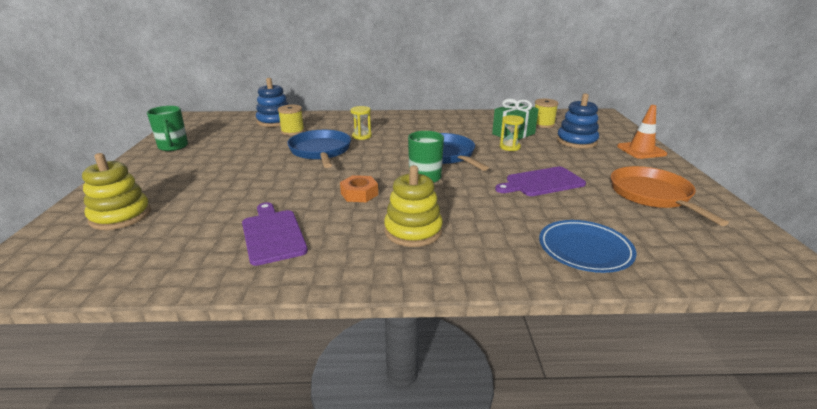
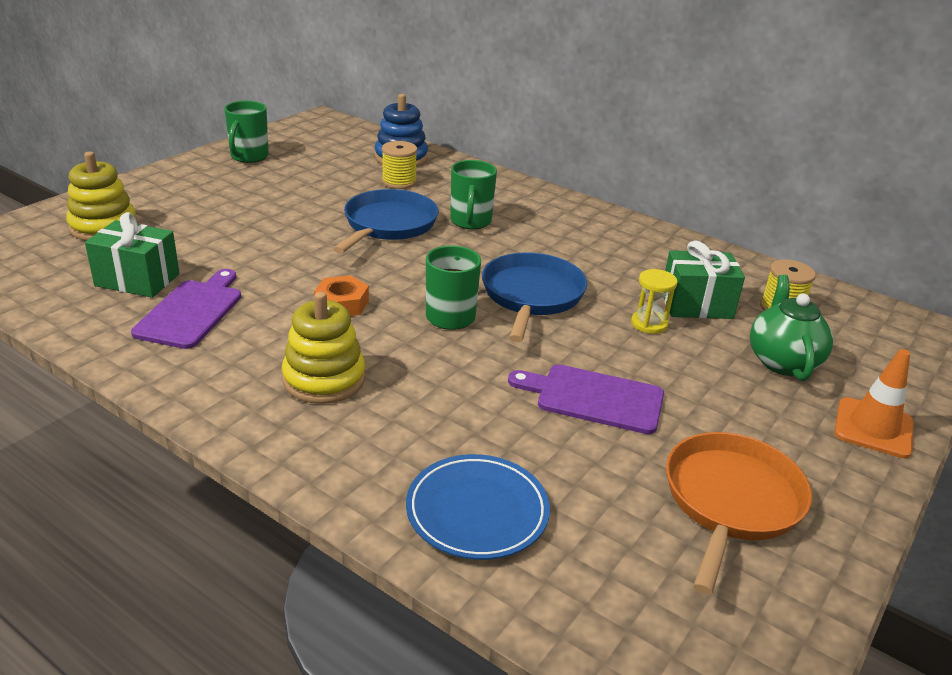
camera: 35 degrees right, 5 degrees up
yellow hourglass [350,106,372,140] -> green mug [450,160,497,229]
blue stacking toy [557,93,599,149] -> green teapot [750,275,833,381]
none -> green gift [85,212,179,298]

